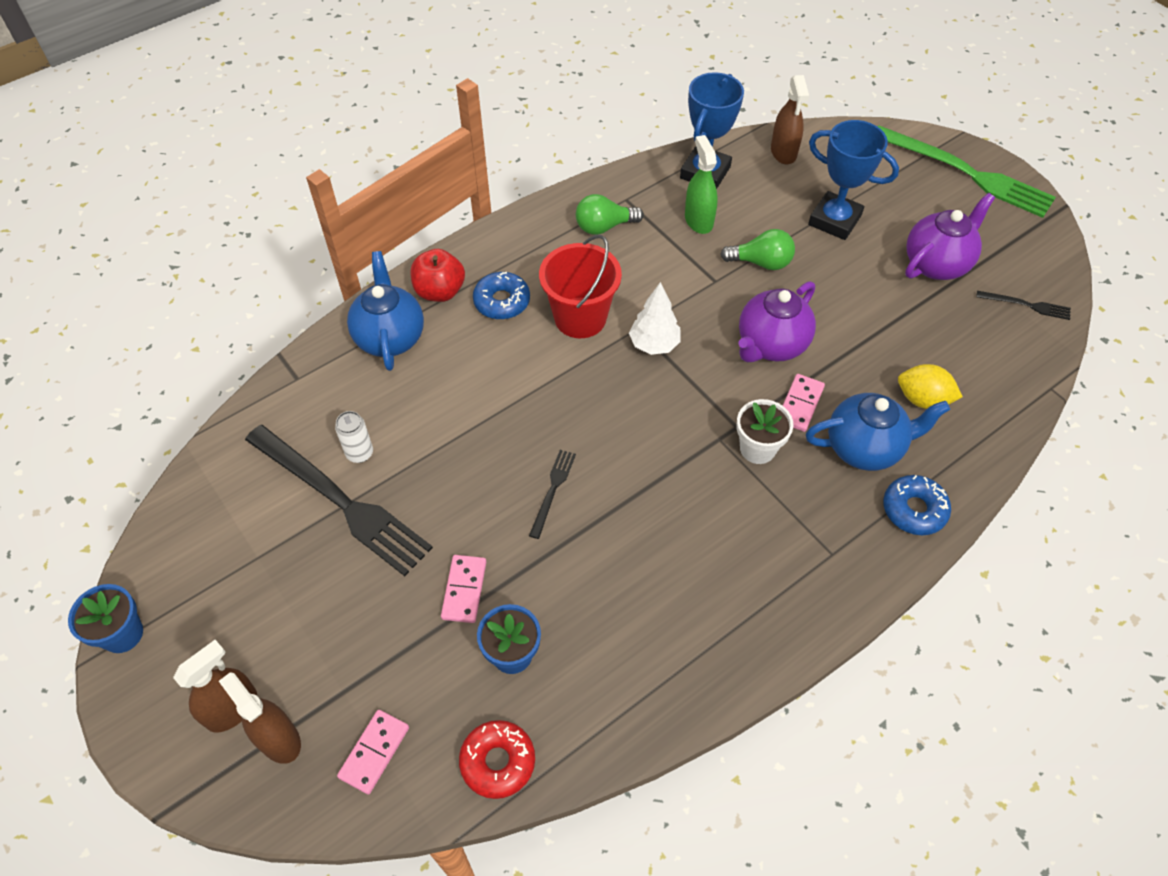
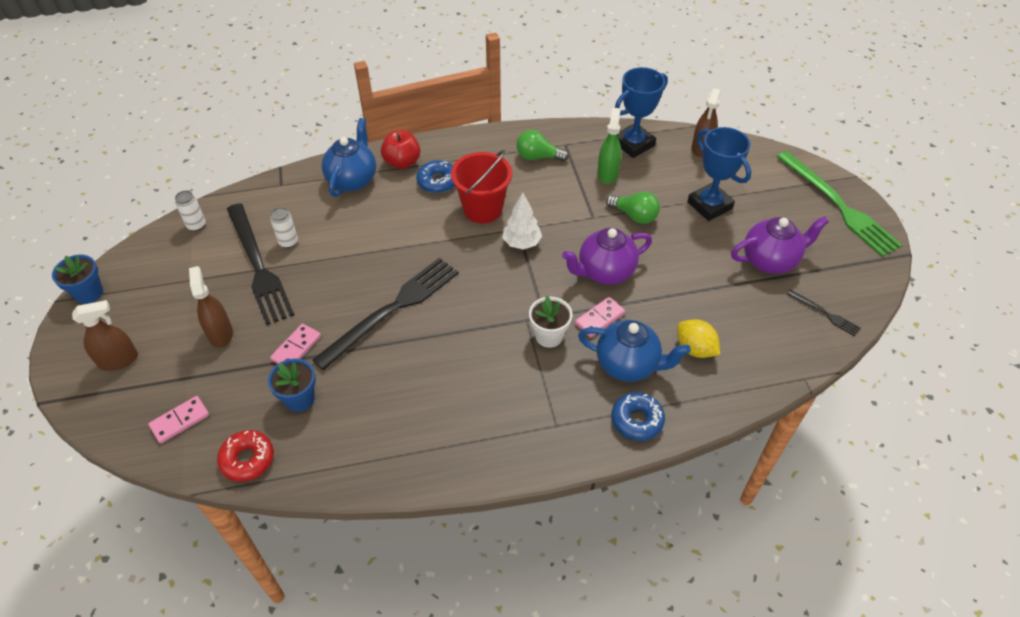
camera: 25 degrees right, 5 degrees down
brown spray bottle [219,672,301,764] -> brown spray bottle moved to [189,266,233,348]
black fork [529,450,576,539] -> black fork [312,258,459,371], size x2.27
none -> white can [175,191,206,231]

